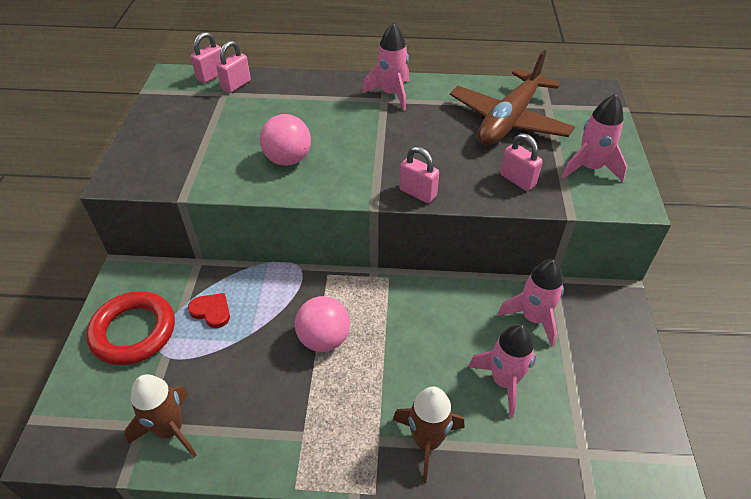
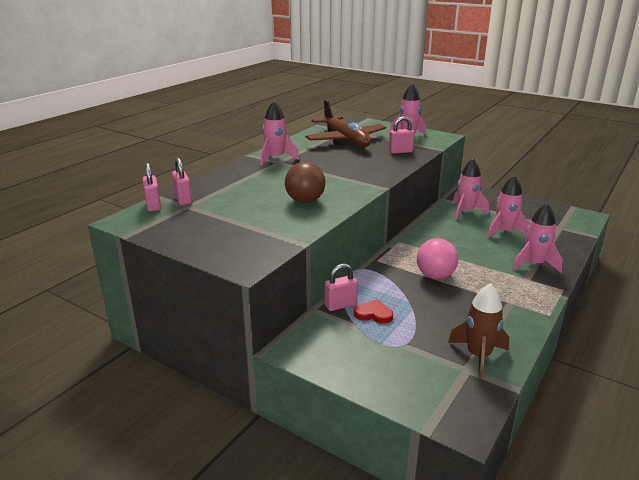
camera: 60 degrees left, 20 degrees down
red ring [86,291,175,365] -> none
red heart [188,293,230,328] -> red heart turned 45 degrees clockwise [354,299,393,324]
pink ball [260,114,311,166] -> brown ball [285,162,325,203]
brown rocket [393,387,464,483] -> pink rocket [512,203,563,273]
pink padlock [399,146,439,203] -> pink padlock moved to [325,264,358,311]

